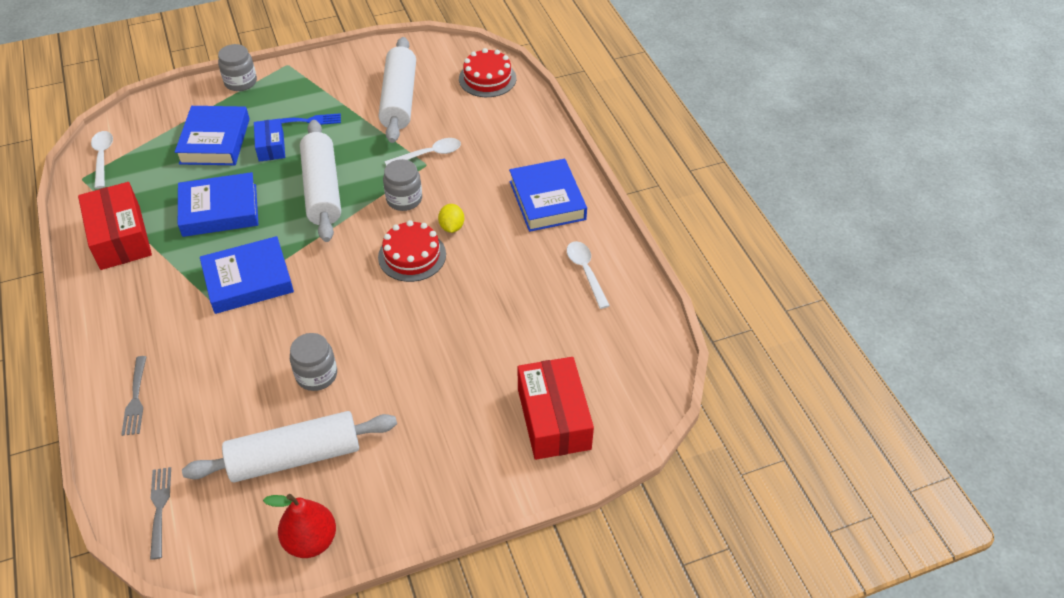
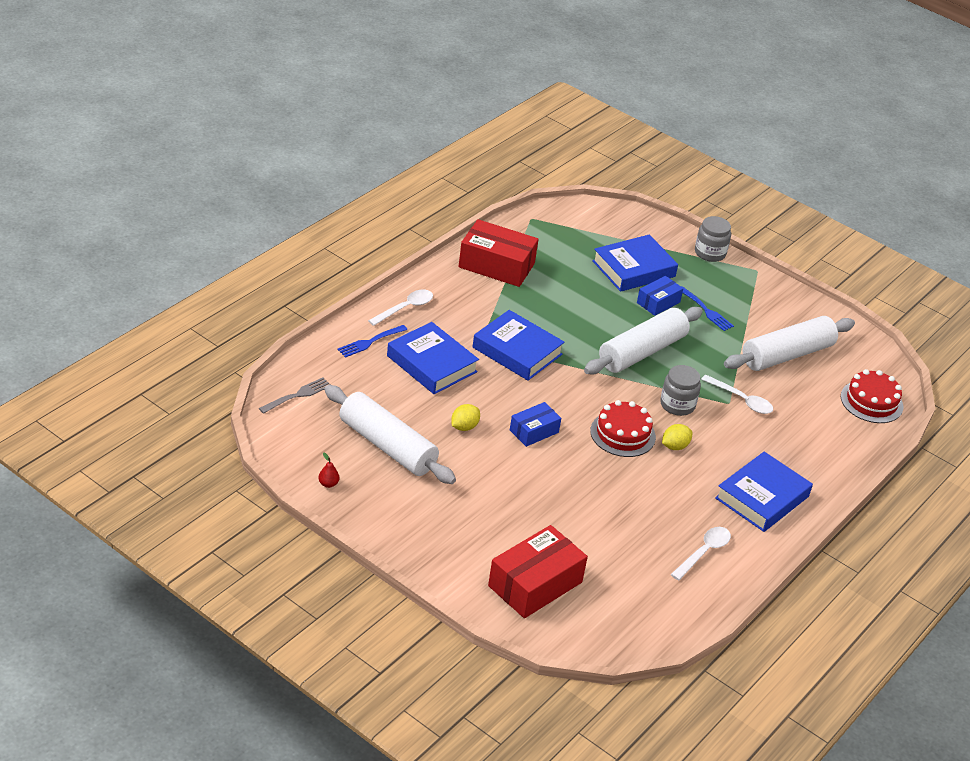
camera: 55 degrees right, 10 degrees down
red box [78,182,152,270] -> red box turned 75 degrees clockwise [458,219,539,287]
white spoon [91,131,113,188] -> white spoon moved to [368,290,433,326]
grey fork [121,356,146,436] -> blue fork [337,325,407,358]
blue book [178,172,258,237] -> blue book moved to [387,322,479,394]
red pear [263,494,336,558] -> red pear [318,452,339,488], size x0.45
grey jar [290,333,337,391] -> yellow lemon [451,404,480,431]
none -> blue box [510,402,561,447]

